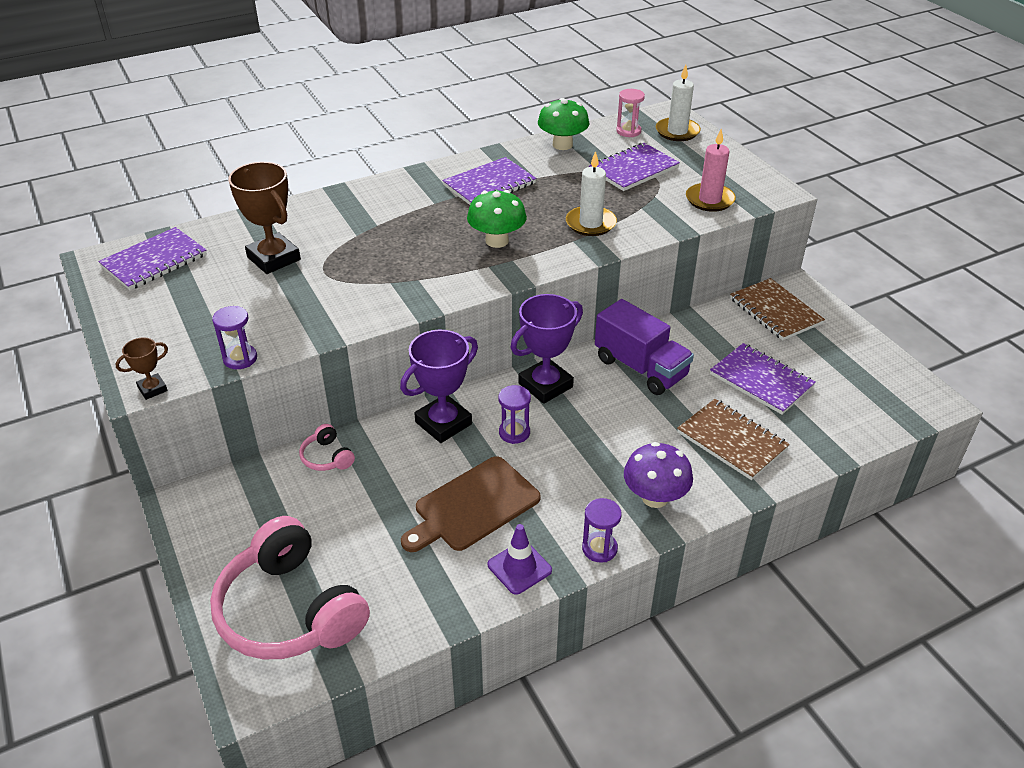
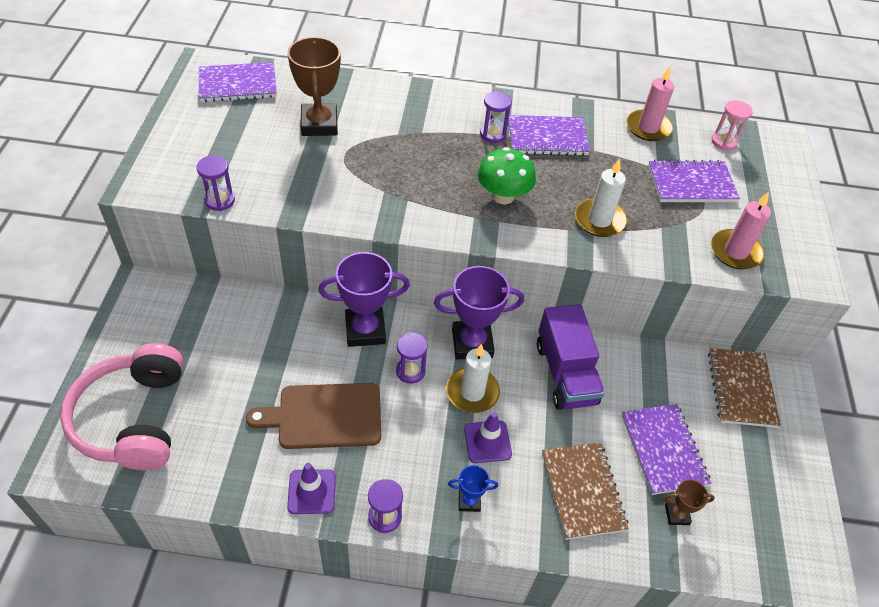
camera: 30 degrees right, 10 degrees up
brown trophy [115,338,168,400] -> brown trophy moved to [665,480,715,525]
pink headphones [299,424,355,471] -> none
green mushroom [538,98,590,150] -> pink candle [627,66,674,141]
purple mushroom [624,442,693,508] -> blue trophy [448,465,498,512]
white candle [656,65,701,141] -> white candle moved to [446,344,500,413]
none -> purple traffic cone [464,412,512,463]
none -> purple hourglass [480,91,512,143]

